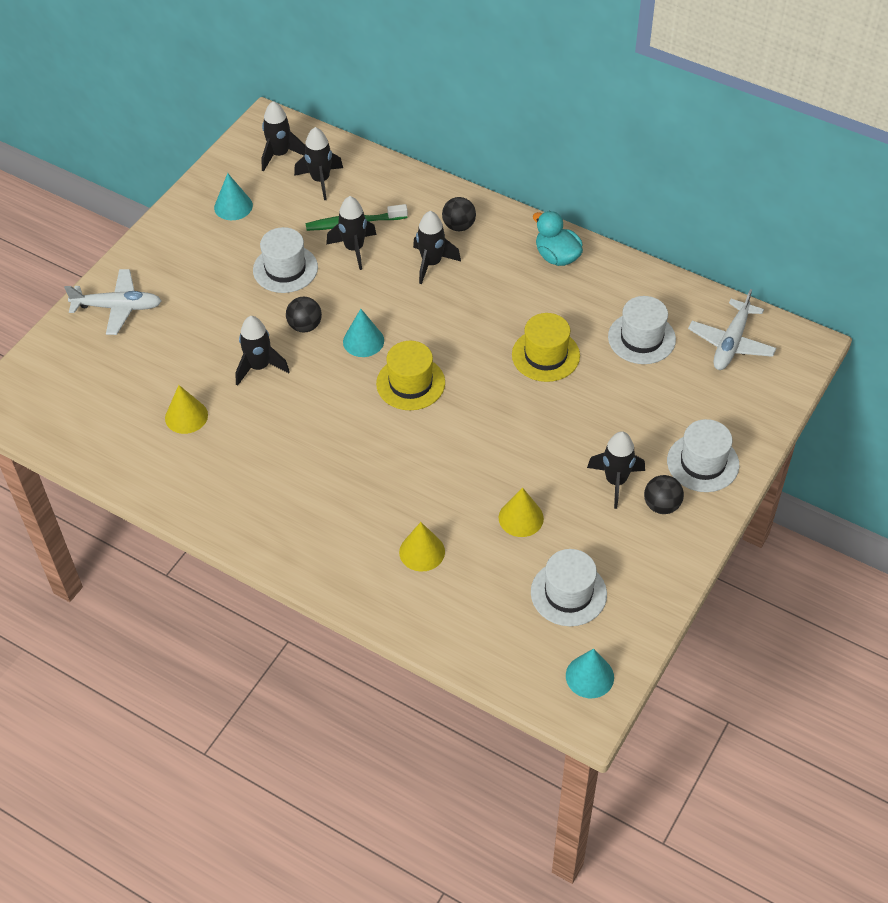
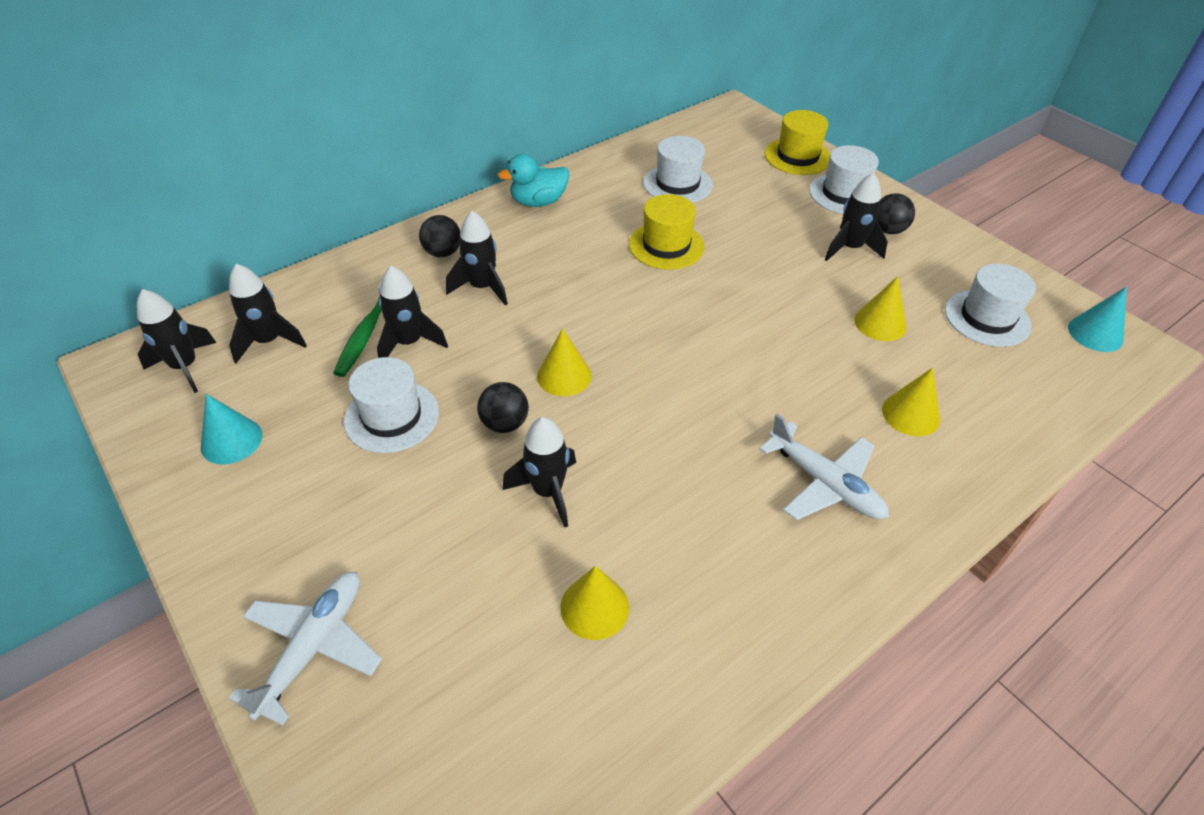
camera: 70 degrees left, 5 degrees down
turquoise cone [343,309,384,357] -> yellow cone [537,328,592,396]
yellow hat [376,341,445,410] -> yellow hat moved to [765,110,830,175]
white plane [688,289,776,370] -> white plane moved to [759,414,889,520]

